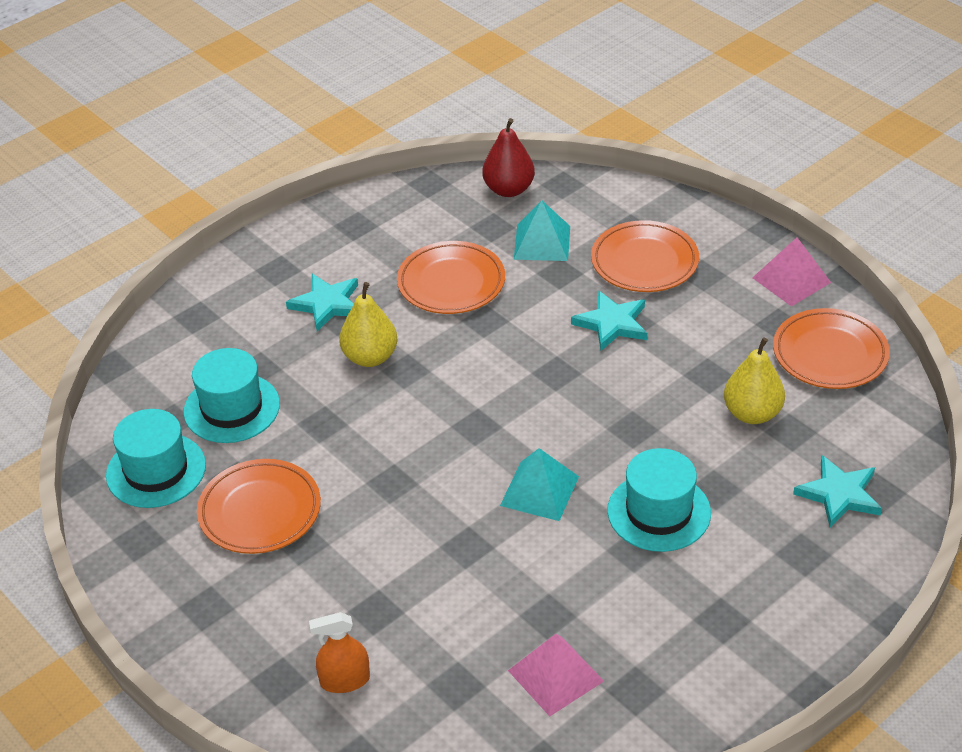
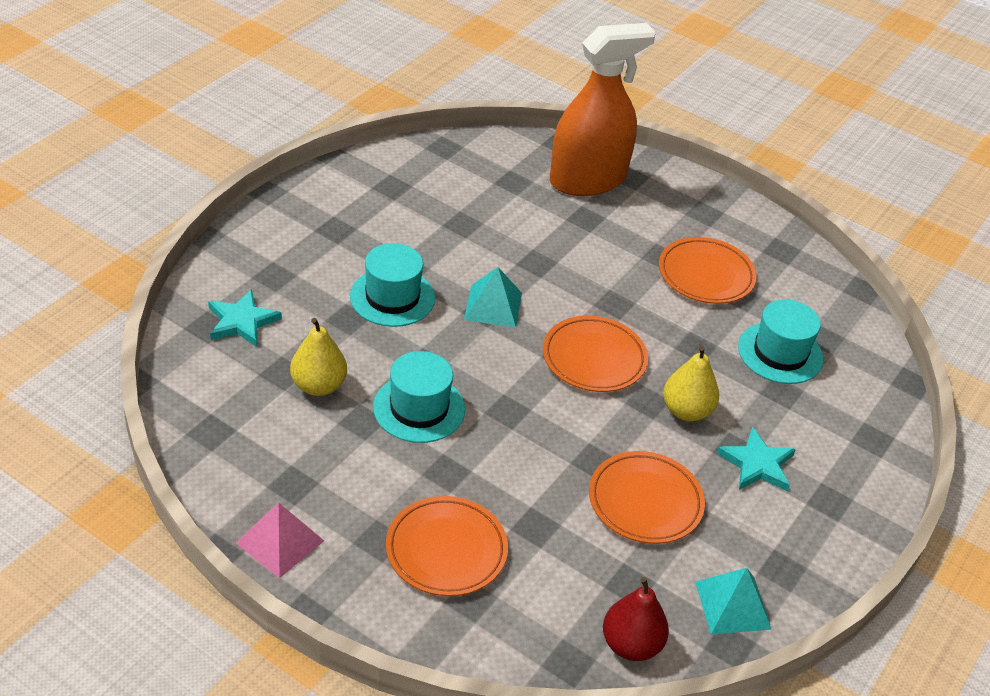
camera: 160 degrees right, 0 degrees up
turquoise hat [106,409,206,508] -> turquoise hat moved to [373,351,465,443]
orange spray bottle [309,612,370,693] -> orange spray bottle [550,23,656,196], size x2.44
pink pyramid [508,634,604,716] -> none
turquoise pyramid [514,200,570,261] -> turquoise pyramid moved to [695,568,772,634]
turquoise star [571,291,647,351] -> none
orange plate [773,308,890,389] -> orange plate moved to [543,316,648,392]

